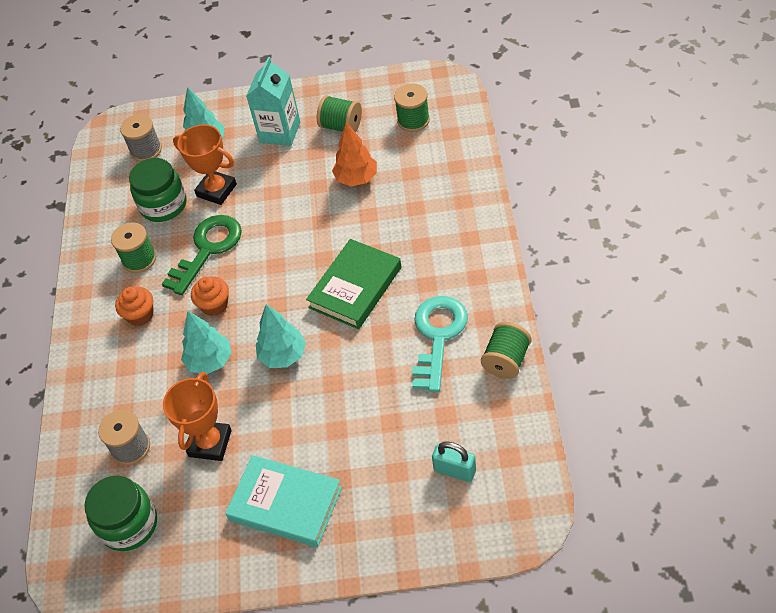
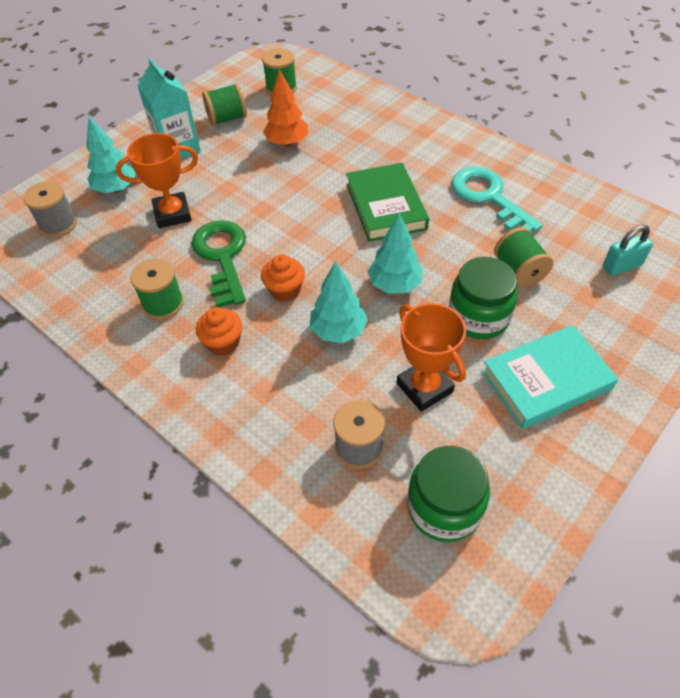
camera: 50 degrees left, 0 degrees up
green jar [129,158,186,222] -> green jar moved to [449,257,518,339]
green spool [481,322,531,379] -> green spool moved to [494,227,553,287]

